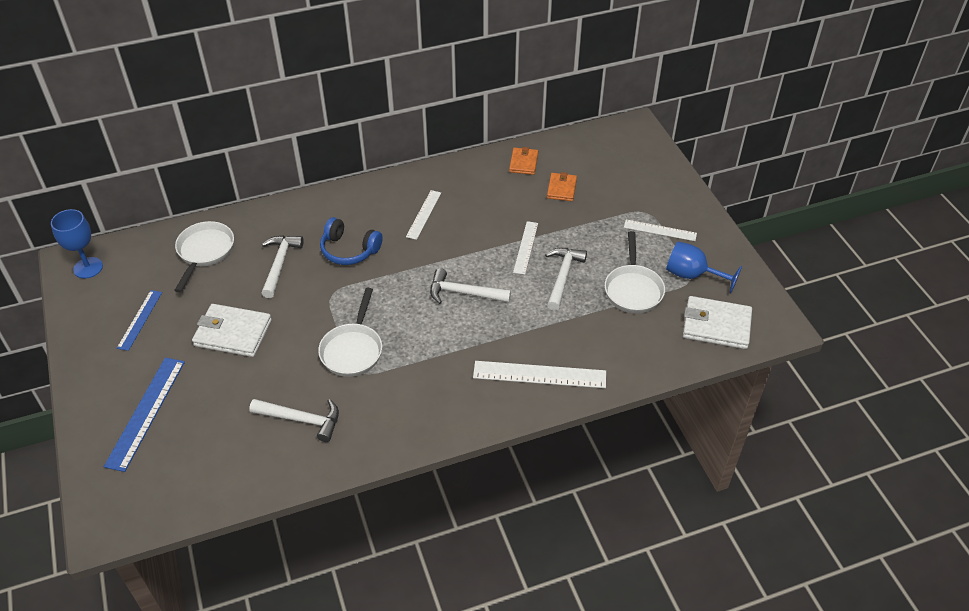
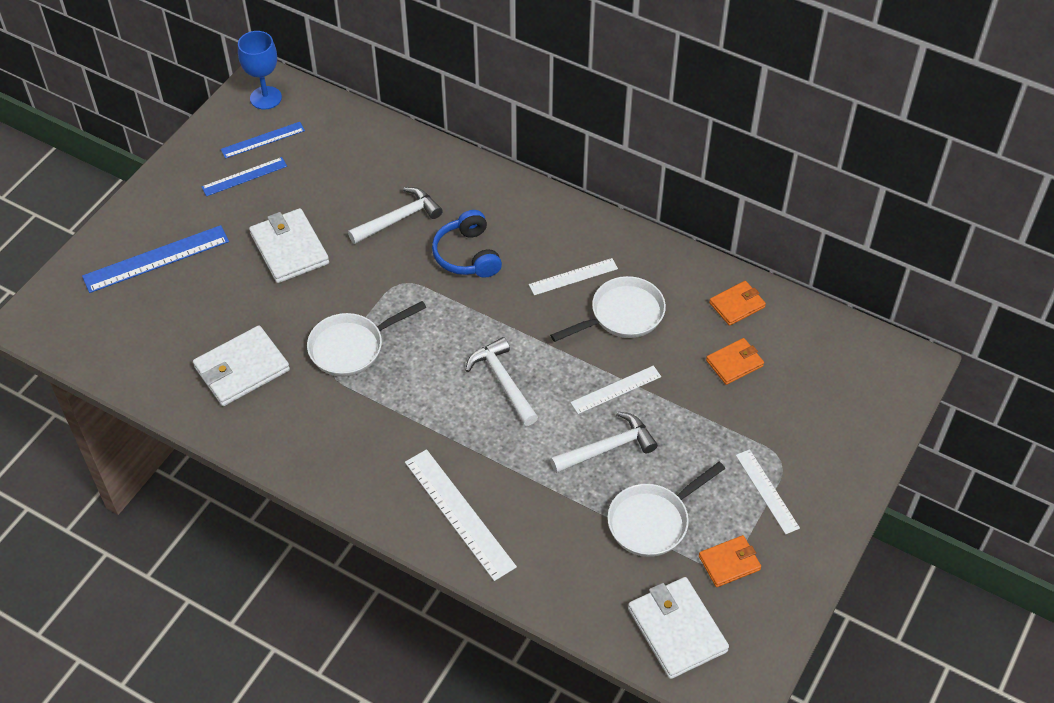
camera: 50 degrees right, 5 degrees up
white pan [174,221,234,293] -> white pan moved to [550,276,666,342]
white hammer [249,399,339,442] -> white wallet [193,325,290,406]
blue goblet [666,241,742,293] -> orange wallet [699,535,761,587]
none -> blue ruler [221,122,305,159]

